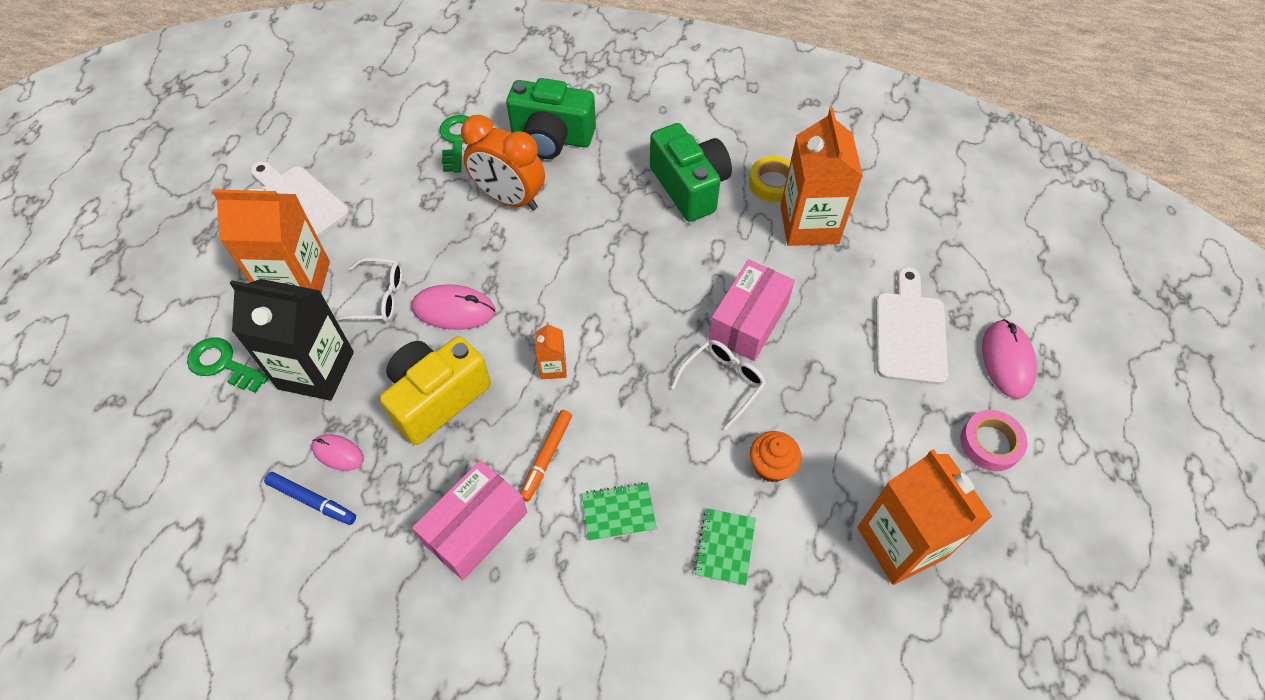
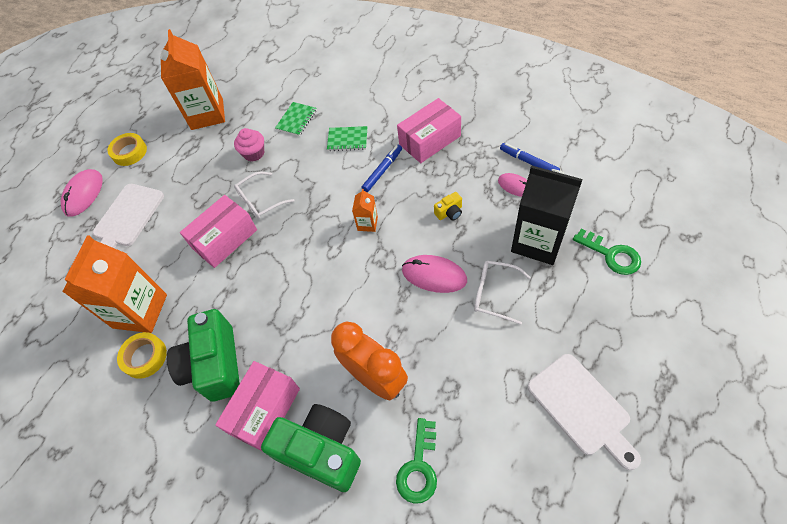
camera: 160 degrees left, 0 degrees up
orange carton [212,188,330,293] -> none
yellow camera [380,336,491,445] -> yellow camera [434,192,462,221], size x0.41
orange marker [520,410,572,501] -> blue marker [362,145,402,192]
orange cupcake [750,431,802,482] -> pink cupcake [234,128,264,161]
pink tape [960,410,1028,471] -> yellow tape [107,133,147,166]
none -> pink box [215,361,300,451]

